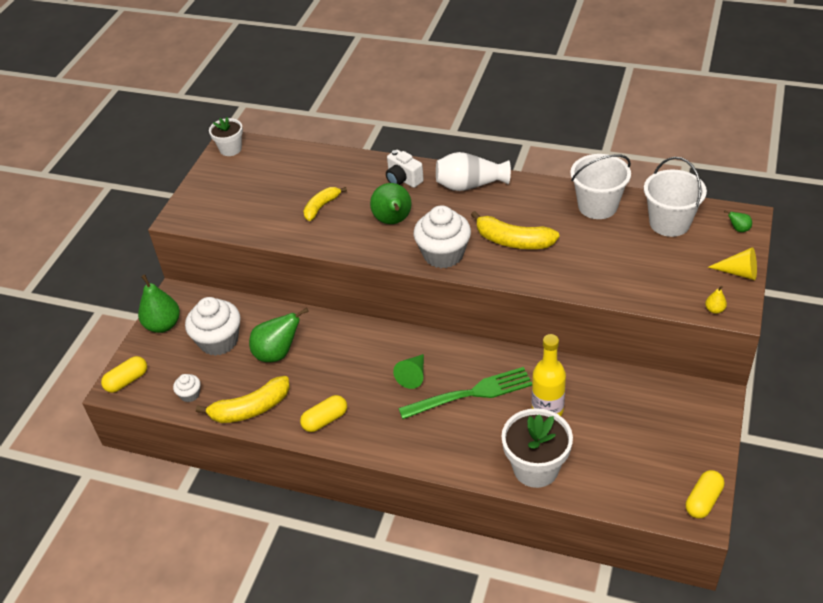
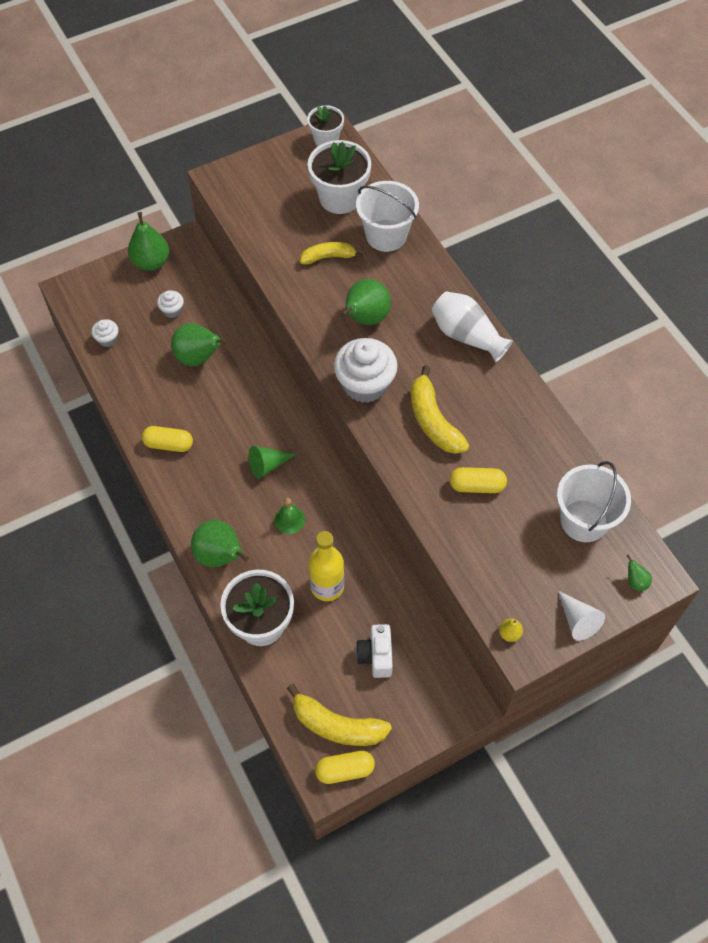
camera: 40 degrees right, 15 degrees up
yellow capsule [101,356,147,393] -> yellow capsule moved to [450,467,507,493]
white cupcake [185,297,241,356] -> white cupcake [157,291,184,318], size x0.48
yellow banana [196,376,290,423] -> yellow banana moved to [287,684,392,746]
white camera [386,150,424,188] -> white camera moved to [356,624,393,678]
green fork [398,367,532,419] -> green bell [274,498,305,534]
white bucket [570,154,631,219] -> white bucket moved to [356,181,419,252]
yellow cone [708,247,757,280] -> white cone [558,591,605,641]
none -> green pear [191,520,249,567]
none -> white flower pot [308,140,371,214]

